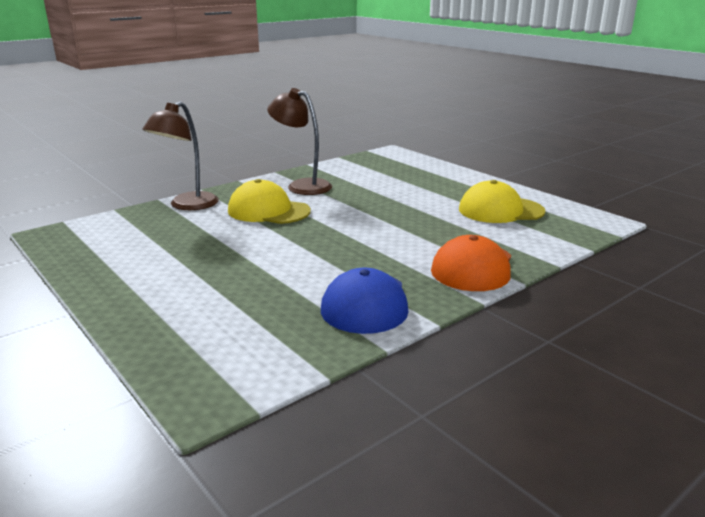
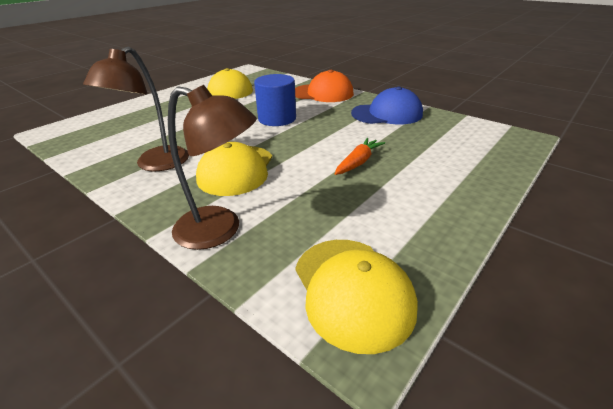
camera: 100 degrees left, 10 degrees up
none -> blue cylinder [254,74,296,126]
none -> yellow cap [295,240,418,354]
none -> orange carrot [335,138,385,175]

